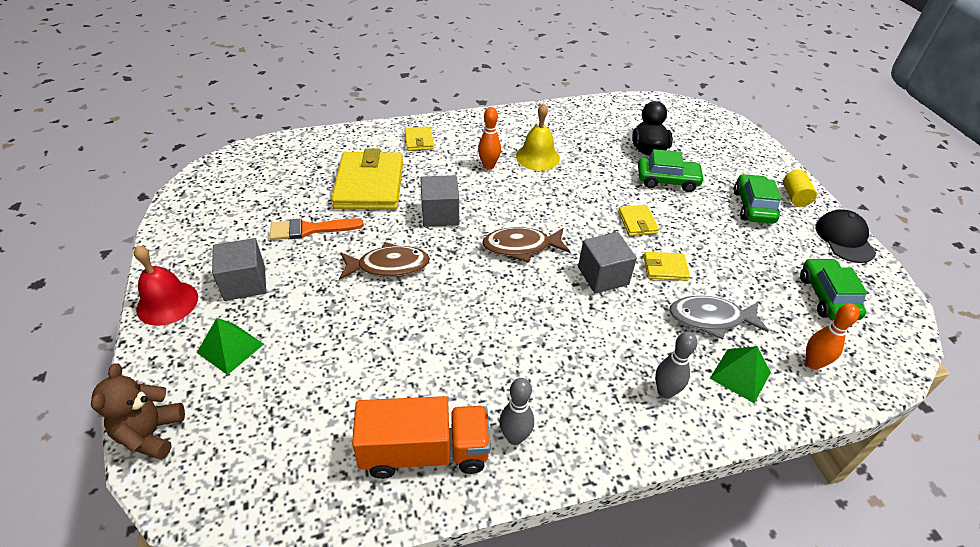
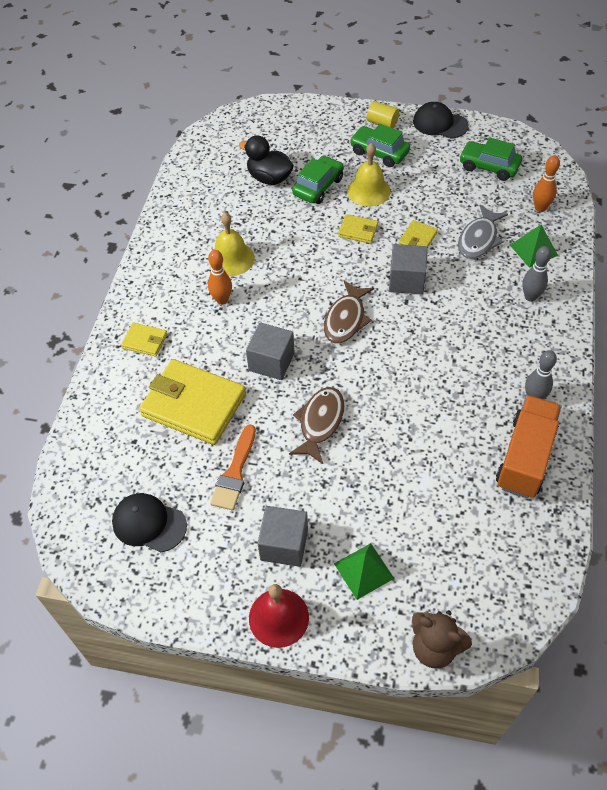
camera: 60 degrees left, 10 degrees up
none -> black cap [112,493,187,552]
none -> yellow bell [347,143,391,206]

